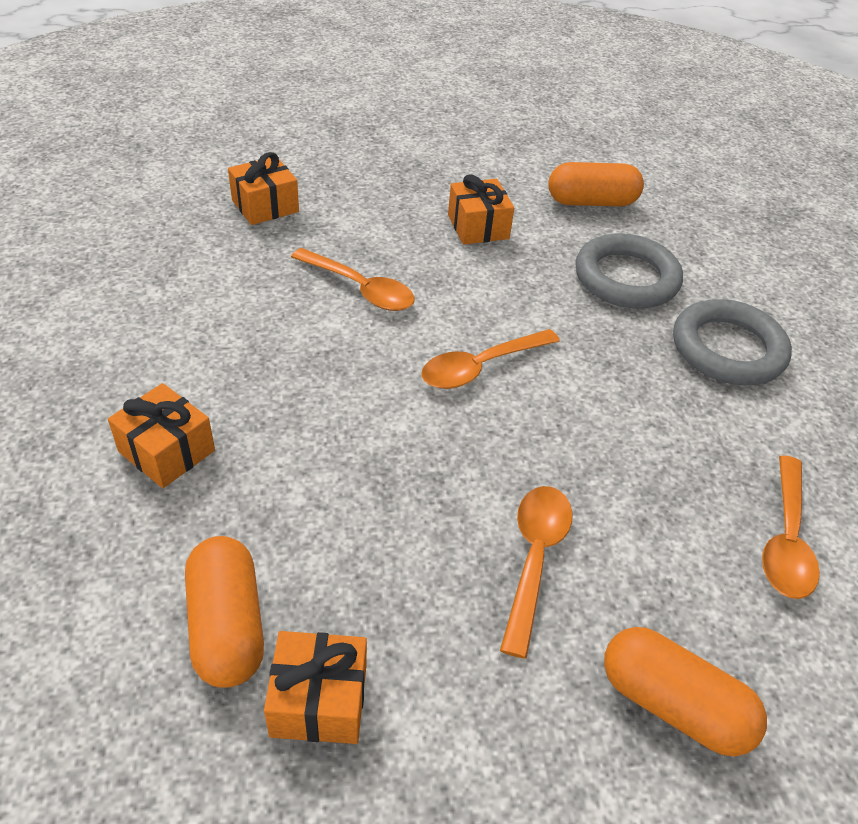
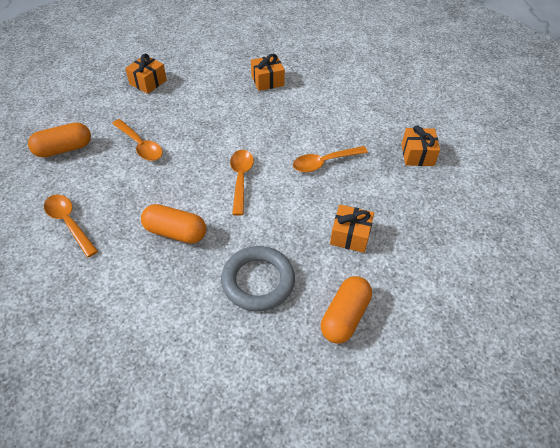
camera: 125 degrees right, 5 degrees up
orange capsule [185,536,264,688] -> orange capsule moved to [141,204,206,244]
grey ring [673,299,792,385] -> none

